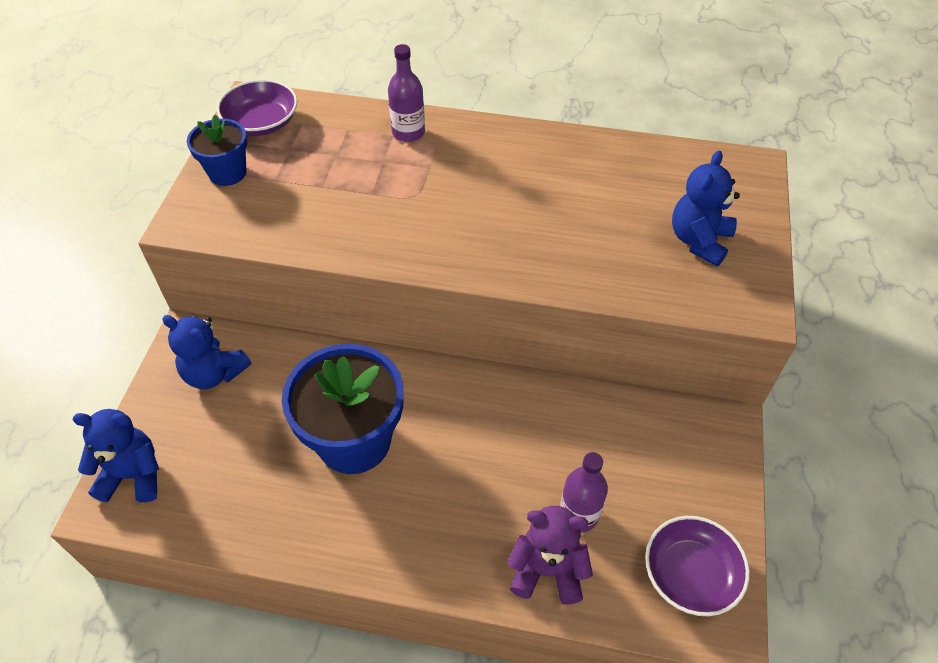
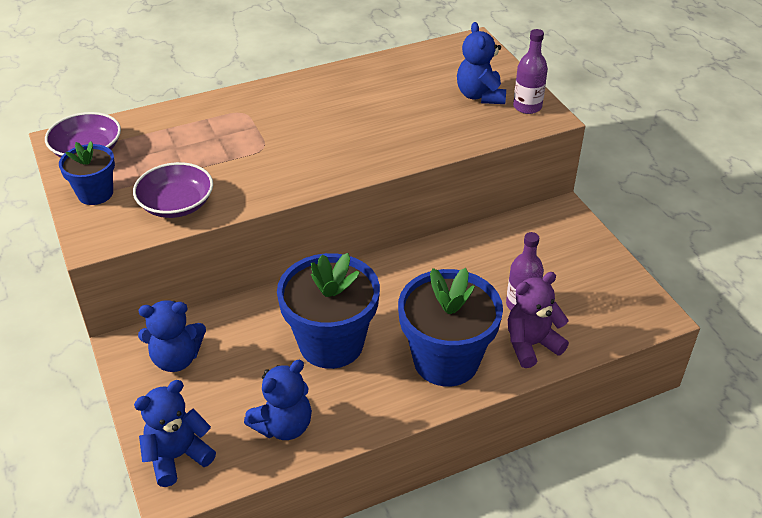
camera: 35 degrees left, 10 degrees down
purple bottle [388,44,425,142] -> purple bottle moved to [513,29,548,114]
purple bowl [645,516,750,616] -> purple bowl moved to [133,162,213,218]
none -> blue teddy bear [244,360,312,440]
none -> blue flower pot [398,268,503,387]

